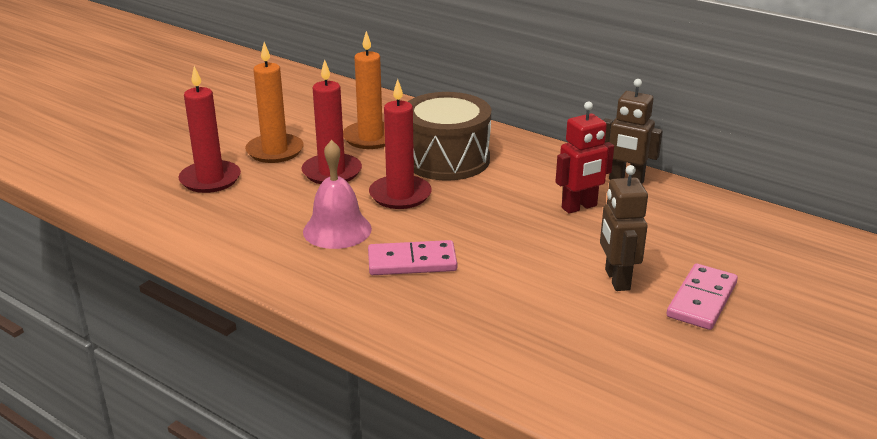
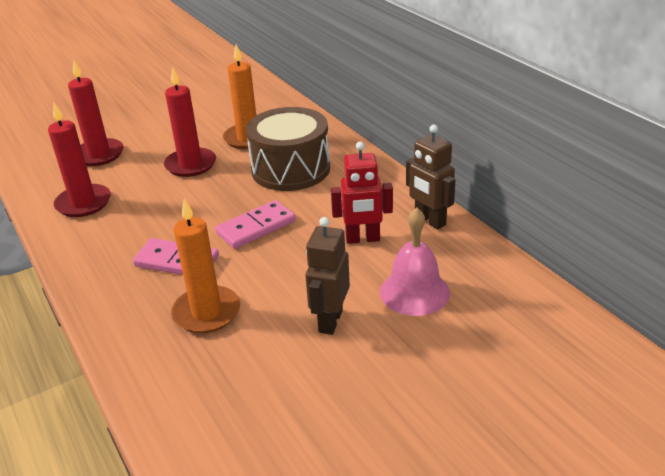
camera: 25 degrees right, 5 degrees up
orange candle [245,42,304,163] -> orange candle moved to [171,198,240,333]
pink bell [303,140,372,249] -> pink bell moved to [380,208,450,316]
red candle [369,79,432,209] -> red candle moved to [48,103,111,217]
pink domino [667,263,738,330] -> pink domino moved to [215,200,296,249]

